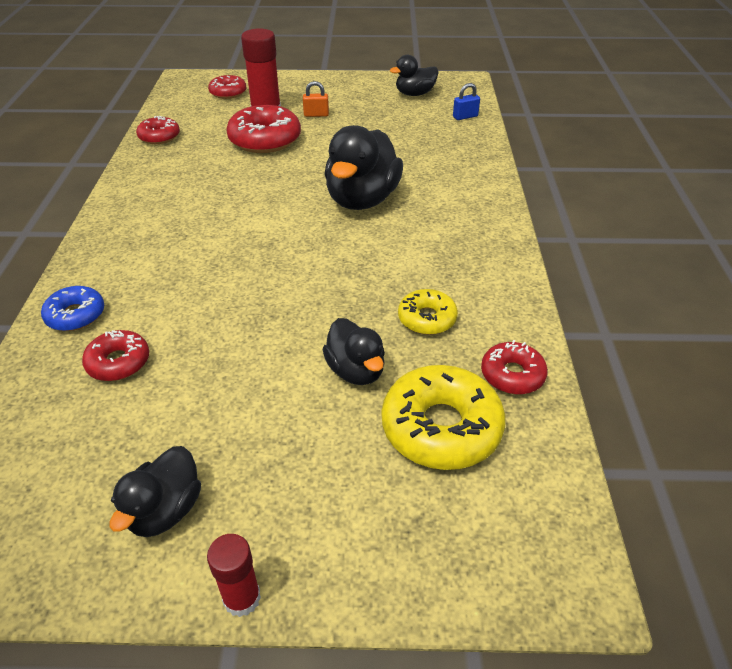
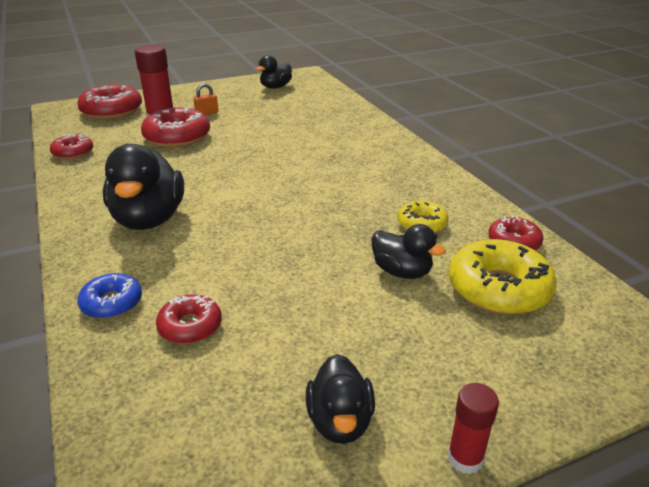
camera: 25 degrees left, 10 degrees down
red donut [208,75,247,99] -> red donut [77,84,142,120], size x1.74
black duck [325,125,403,210] -> black duck moved to [103,144,184,230]
blue padlock [453,83,480,120] -> none

